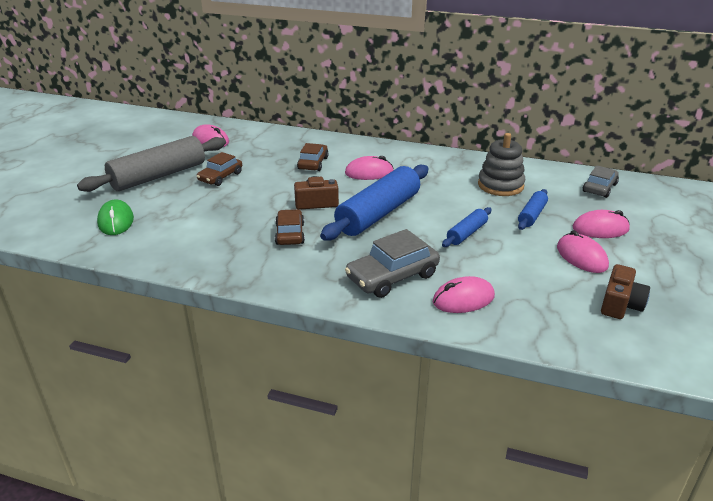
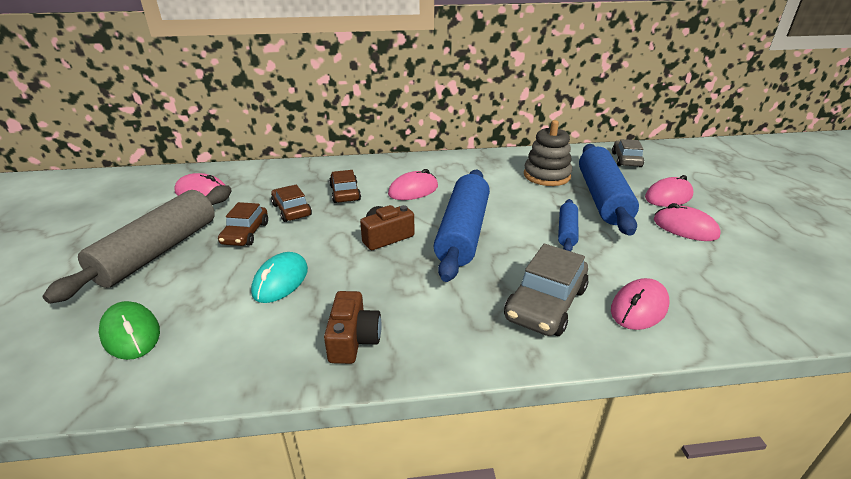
camera: 25 degrees left, 0 degrees up
brown car [275,209,305,245] -> brown car moved to [271,185,312,222]
blue rolling pin [518,189,548,230] -> blue rolling pin [579,144,639,236], size x2.04
brown camera [601,264,650,319] -> brown camera moved to [324,291,382,364]
none -> turquoise mouse [251,252,308,303]

